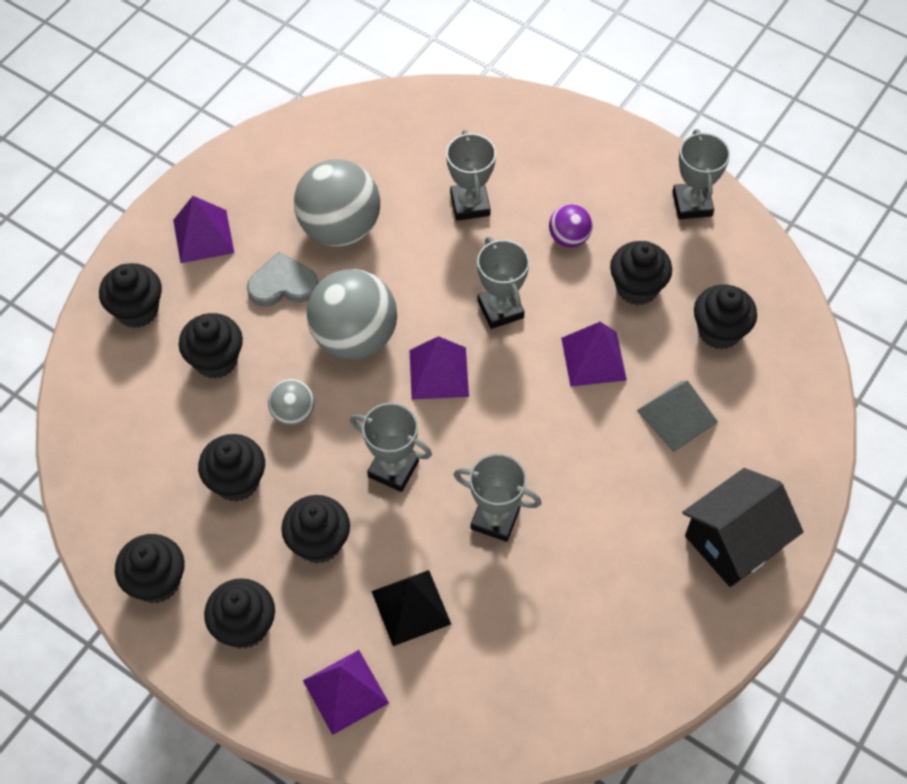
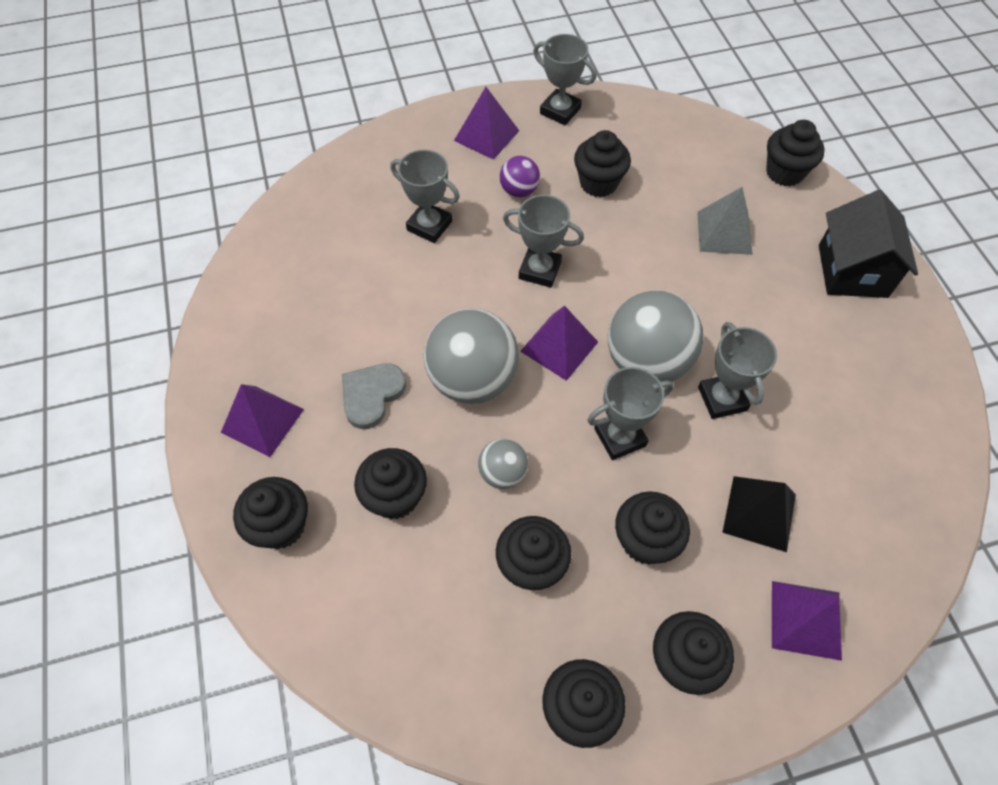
camera: 50 degrees left, 0 degrees up
grey ball [294,159,380,246] -> grey ball moved to [608,290,703,382]
grey trophy [454,454,541,542] -> grey trophy turned 75 degrees counterclockwise [698,322,777,419]
purple pyramid [561,322,627,387] -> purple pyramid moved to [454,87,519,160]
black cupcake [694,284,757,350] -> black cupcake moved to [766,120,825,186]

